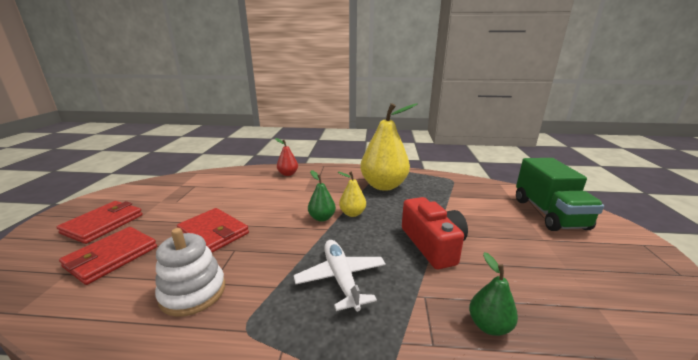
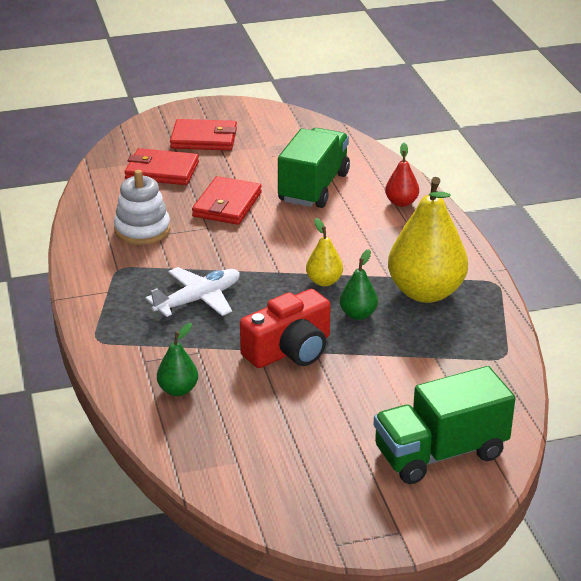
camera: 70 degrees right, 10 degrees up
green pear [308,170,336,222] -> green pear moved to [339,249,378,320]
none -> green truck [278,128,350,208]

